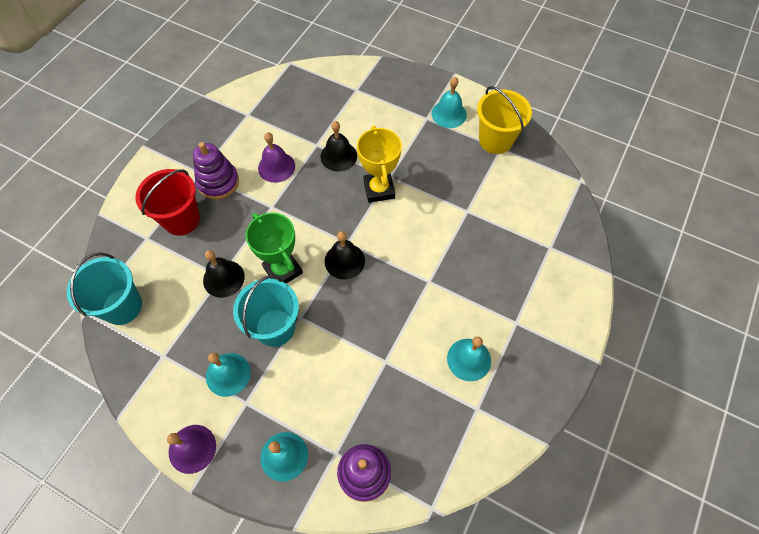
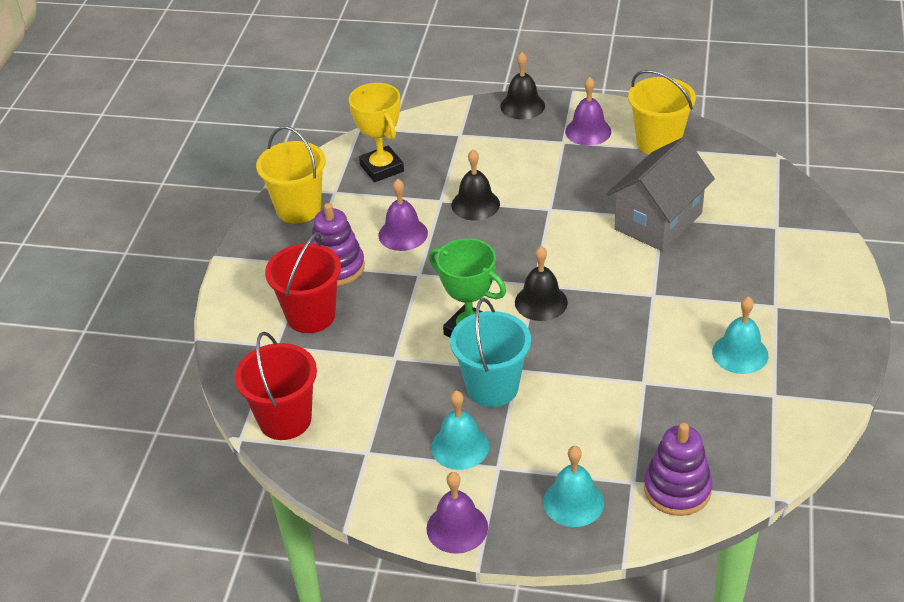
camera: 15 degrees left, 20 degrees down
turquoise bucket [67,253,142,325] -> red bucket [235,331,317,440]
black bell [203,250,245,298] -> black bell moved to [500,52,545,120]
yellow trophy [357,126,402,203] -> yellow trophy moved to [349,83,404,182]
turquoise bell [431,77,467,128] -> purple bell [565,77,611,146]
none -> yellow bucket [256,126,326,223]
none -> grey house [607,137,715,251]

